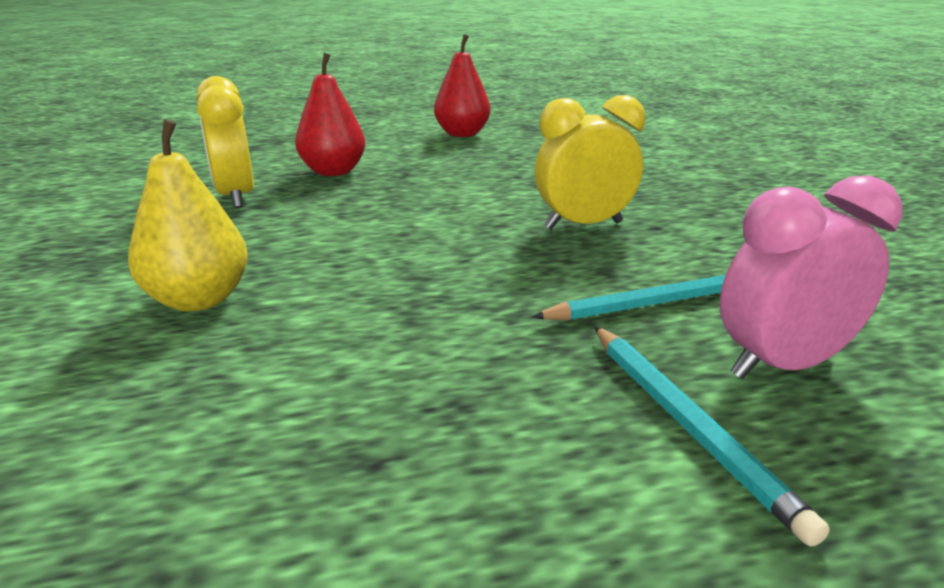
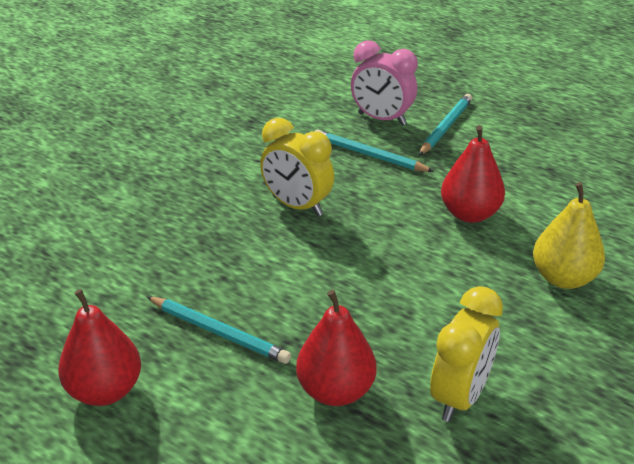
camera: 130 degrees left, 10 degrees up
none -> turquoise pencil [146,296,291,364]
none -> red pear [441,125,505,223]

